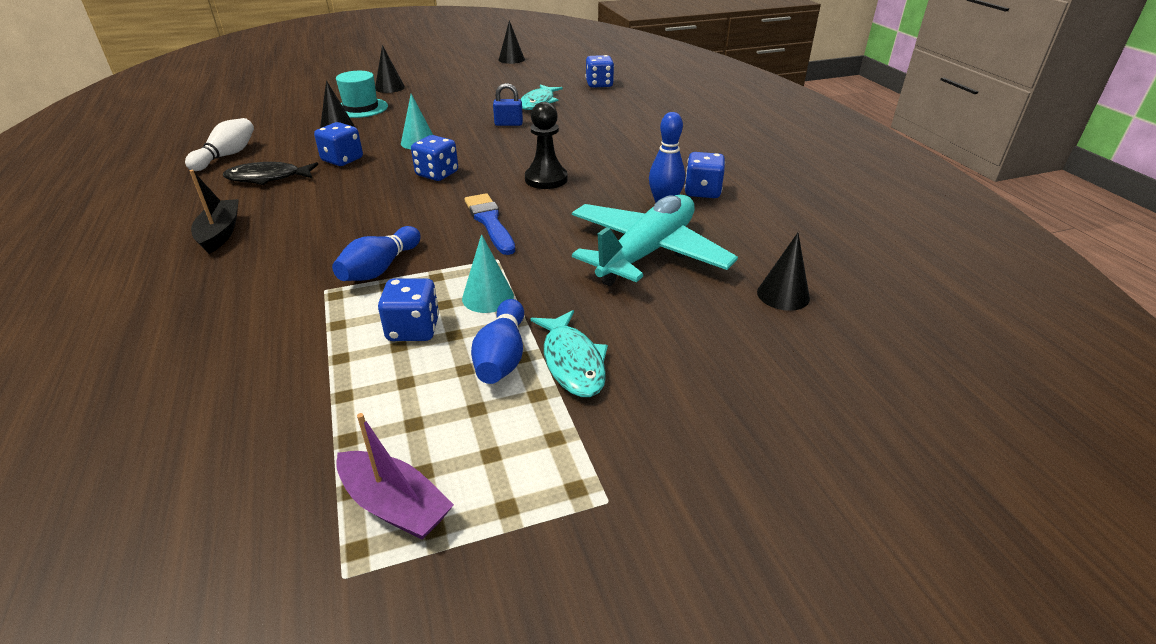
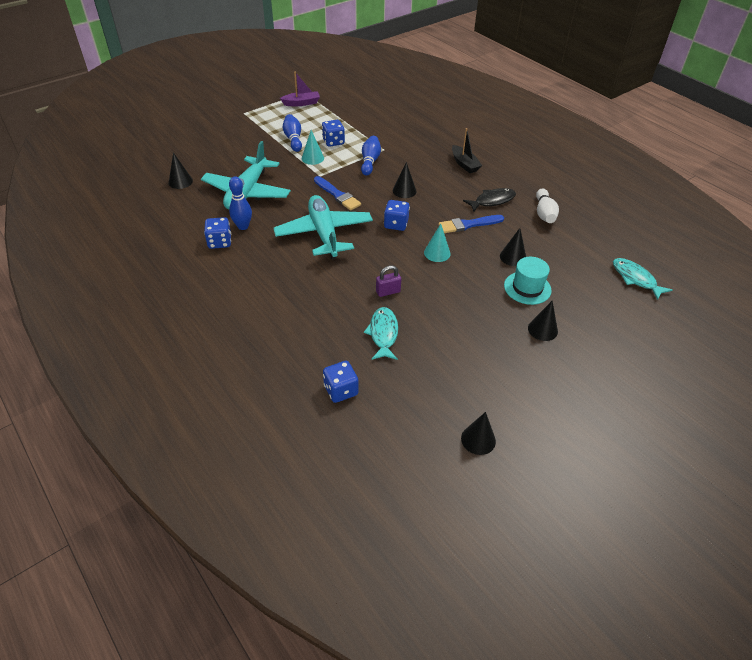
camera: 160 degrees right, 10 degrees up
blue dice [314,122,363,166] -> blue brush [438,215,504,233]
purple boat [336,413,454,540] -> purple boat turned 150 degrees clockwise [280,72,320,106]
blue padlock [493,83,523,126] -> purple padlock [376,265,401,297]
black pawn [525,102,568,189] -> turquoise plane [273,195,373,259]
turquoise fish [530,310,608,397] -> turquoise fish moved to [613,258,672,300]
none -> black cone [393,162,416,198]

